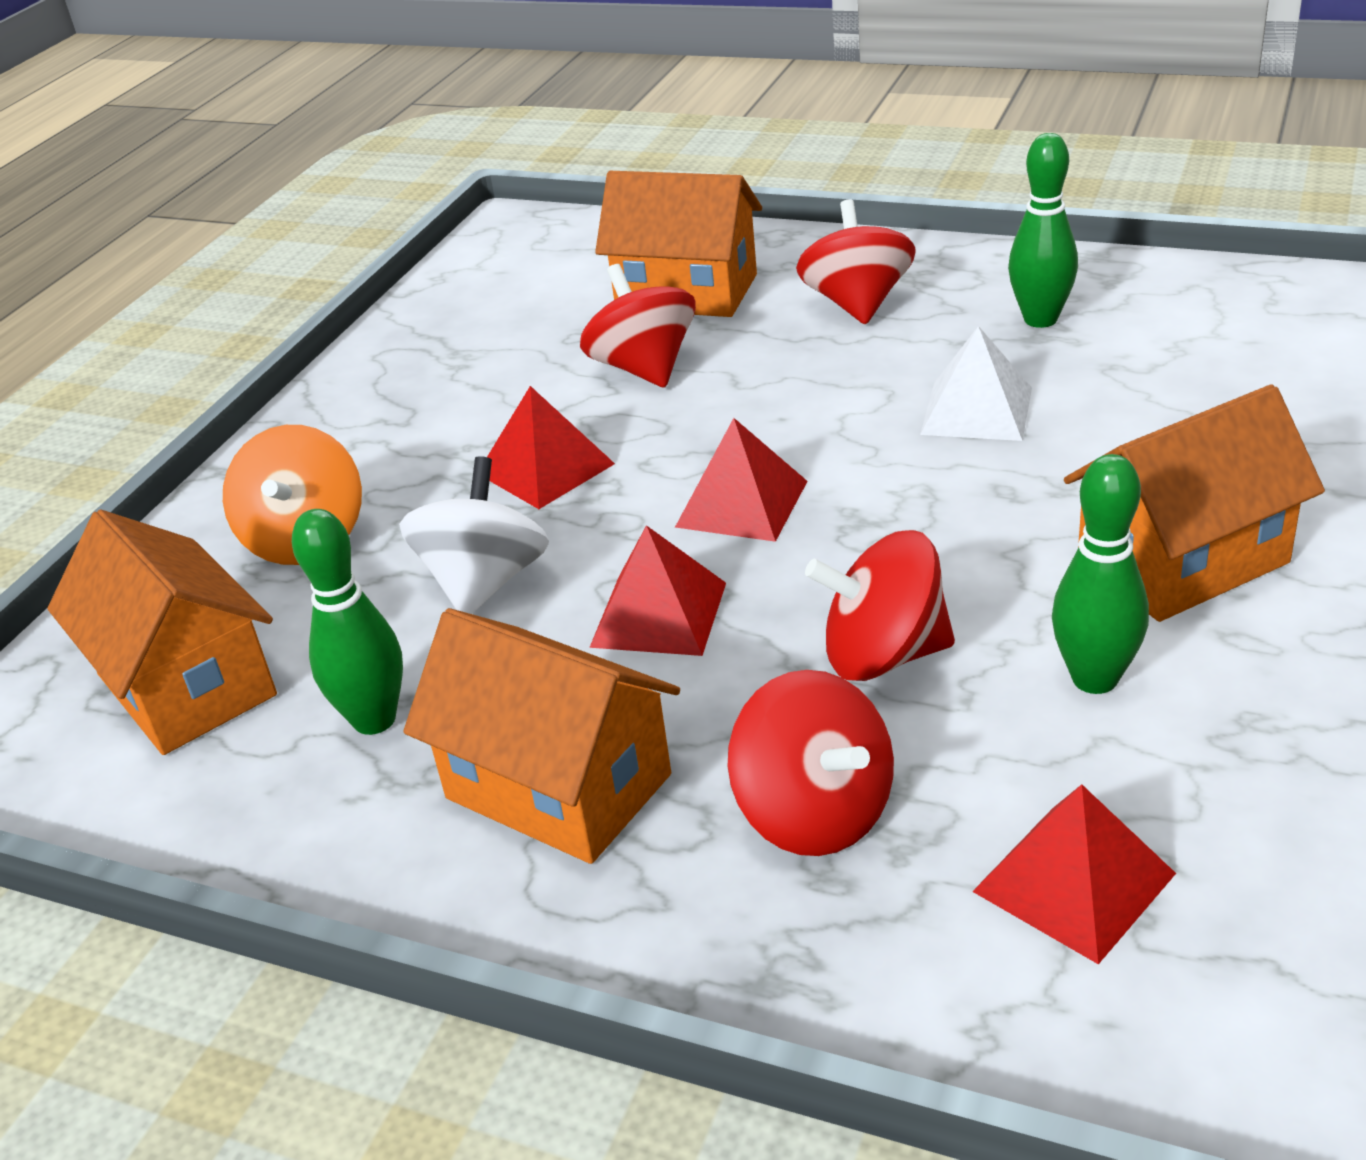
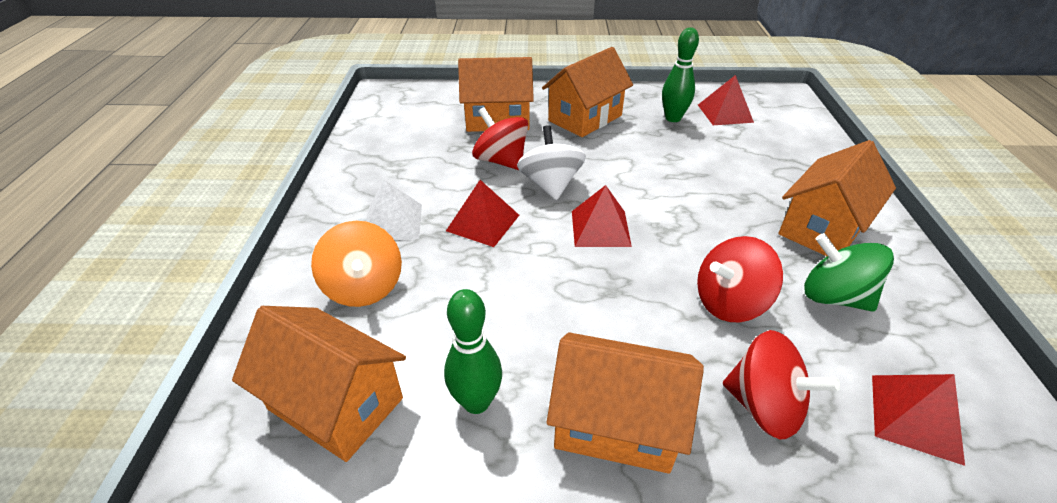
camera: 25 degrees left, 5 degrees up
white spinning top [399,456,549,614] -> white spinning top moved to [517,125,586,200]
red pyramid [589,525,726,656] -> red pyramid moved to [698,75,754,125]
red spinning top [796,199,915,324] -> orange house [542,47,633,137]
white pyramid [920,326,1032,441] -> white pyramid moved to [366,180,422,240]
green bowling pin [1052,454,1149,694] -> green spinning top [804,233,894,312]

